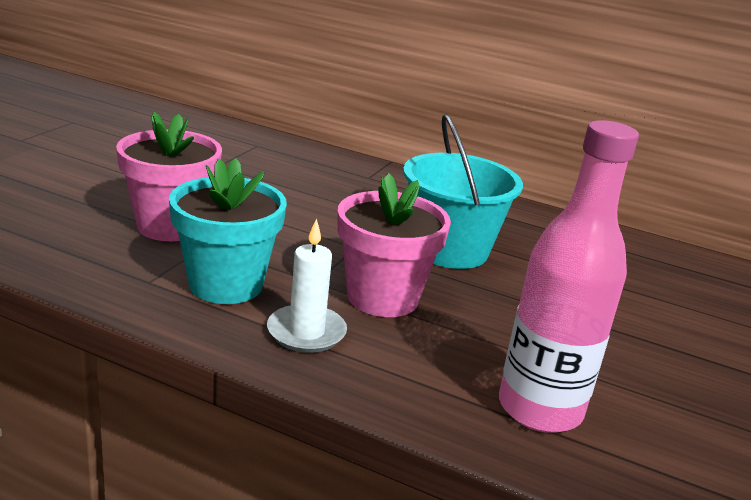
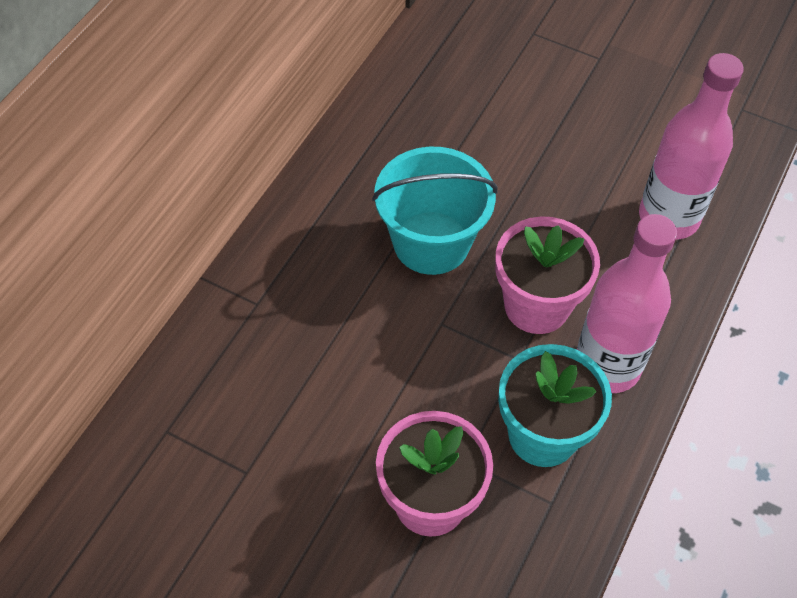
camera: 85 degrees left, 30 degrees up
white candle [267,218,347,353] -> pink bottle [577,214,677,393]

